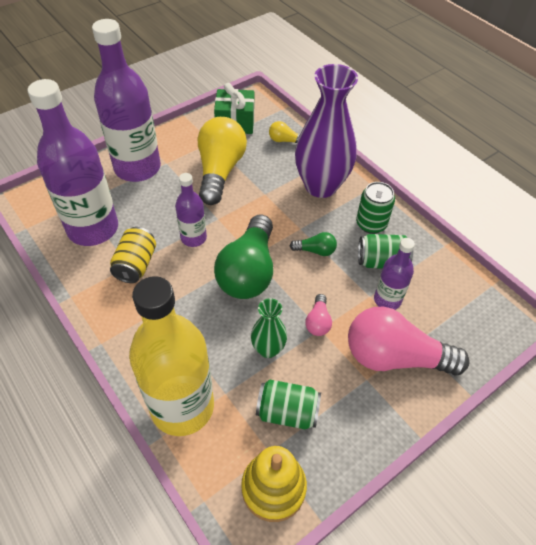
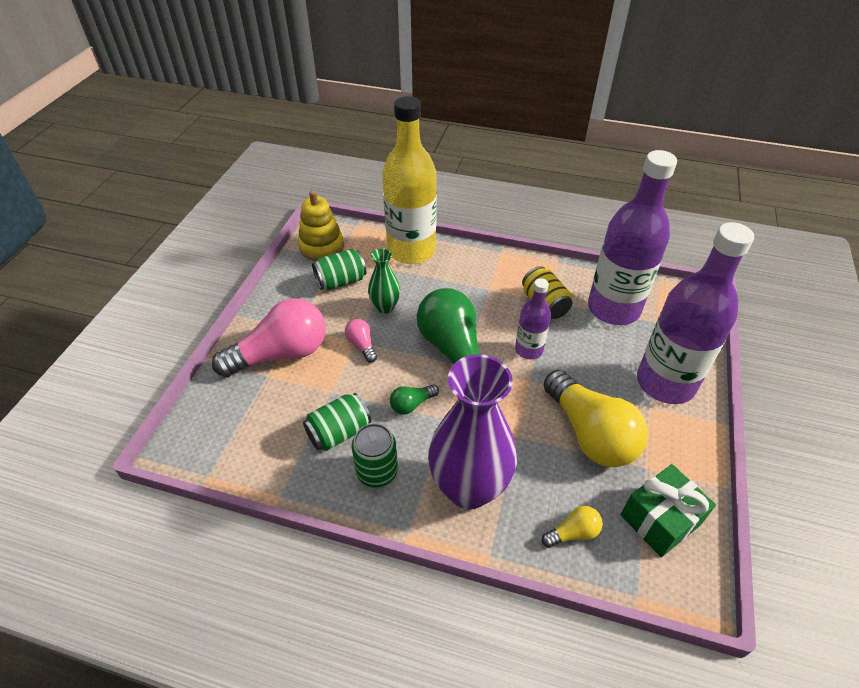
camera: 145 degrees right, 5 degrees down
purple bottle [374,238,415,310] -> none

